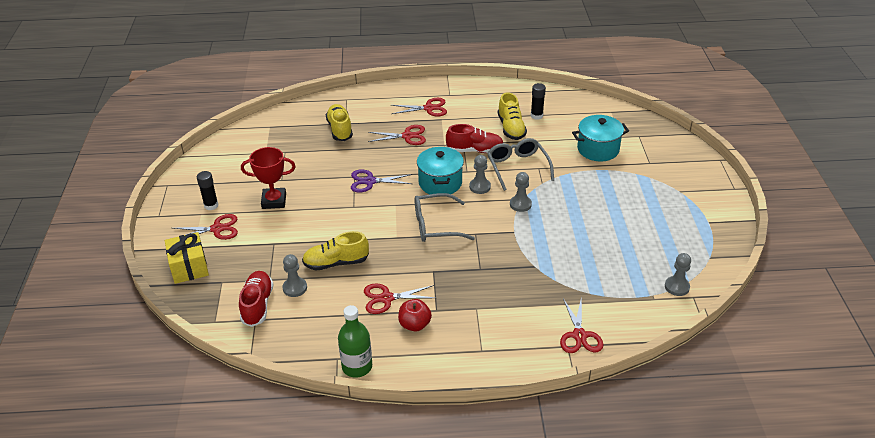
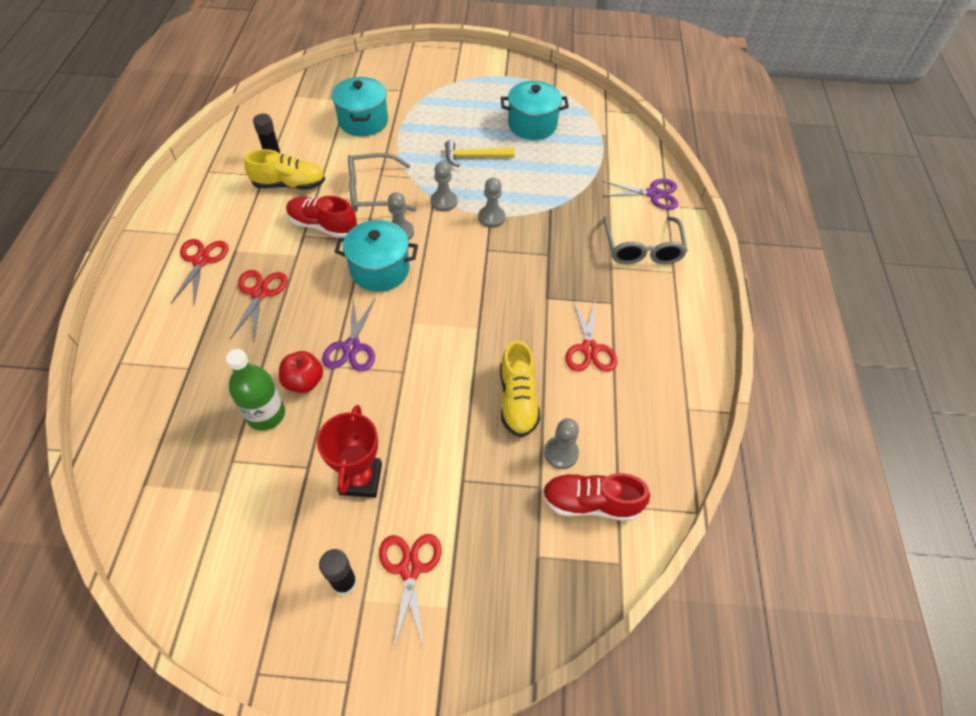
camera: 85 degrees left, 15 degrees up
yellow gift [165,232,209,284] -> none
yellow shoe [326,104,353,141] -> none
green bottle [338,305,372,378] -> green bottle moved to [226,349,285,431]
red apple [398,299,432,332] -> red apple moved to [279,351,323,393]
grey glasses [414,193,475,242] -> grey glasses moved to [603,216,688,264]
red shoe [446,124,503,153] -> red shoe turned 75 degrees counterclockwise [286,196,357,238]
red scissors [560,296,604,353] -> purple scissors [602,179,678,210]
grey pawn [665,253,691,296] -> grey pawn moved to [478,178,505,228]
none -> yellow hammer [445,140,515,167]
none -> turquoise pot [501,81,569,140]

